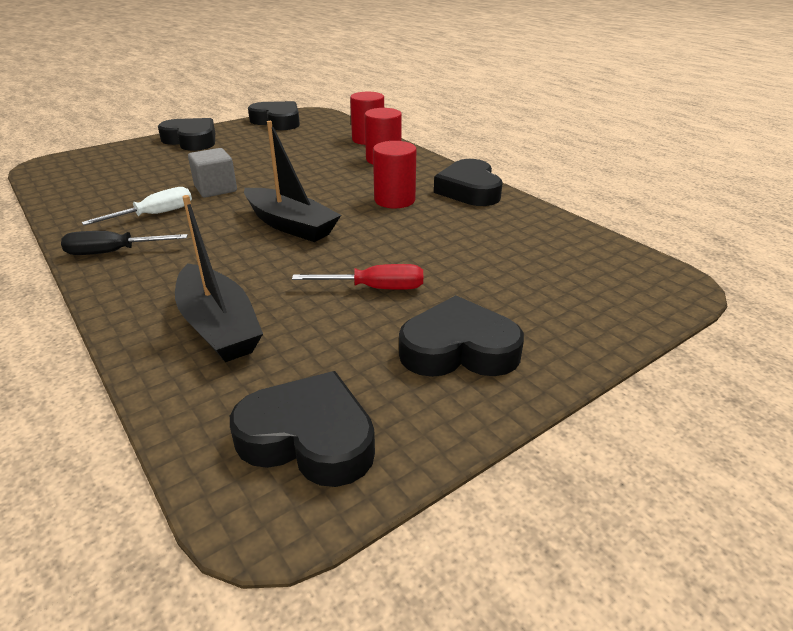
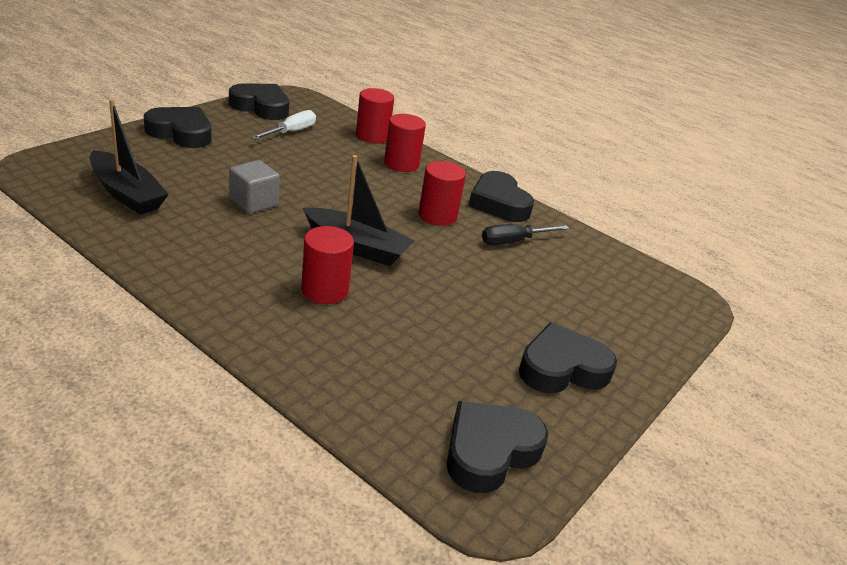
camera: 20 degrees left, 0 degrees up
black screwdriver [61,231,188,255] -> black screwdriver moved to [482,224,569,245]
white screwdriver [82,187,192,225] -> white screwdriver moved to [251,110,316,140]
black boat [175,195,263,362] -> black boat moved to [90,99,169,215]
black heart [230,371,375,487] -> black heart turned 45 degrees counterclockwise [447,401,548,493]
red screwdriver [292,264,423,290] -> none
none -> red cylinder [301,226,354,304]

